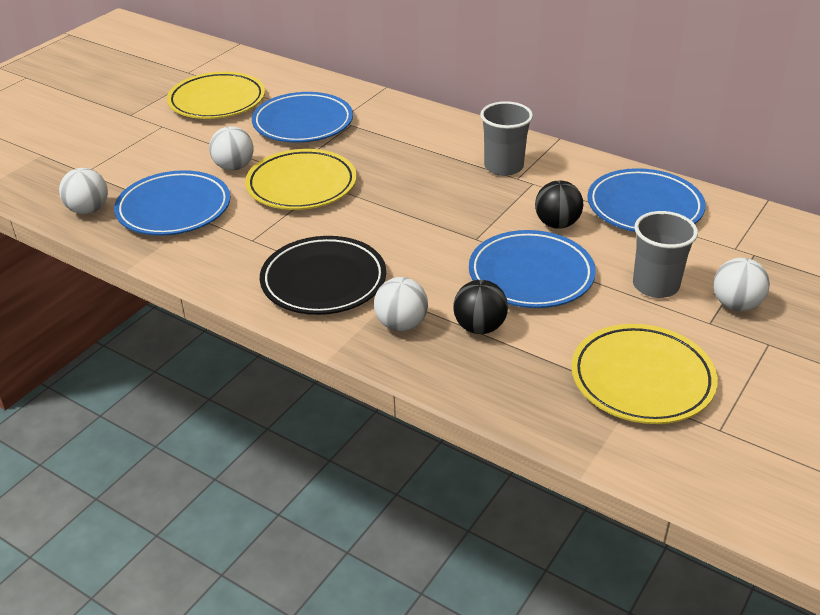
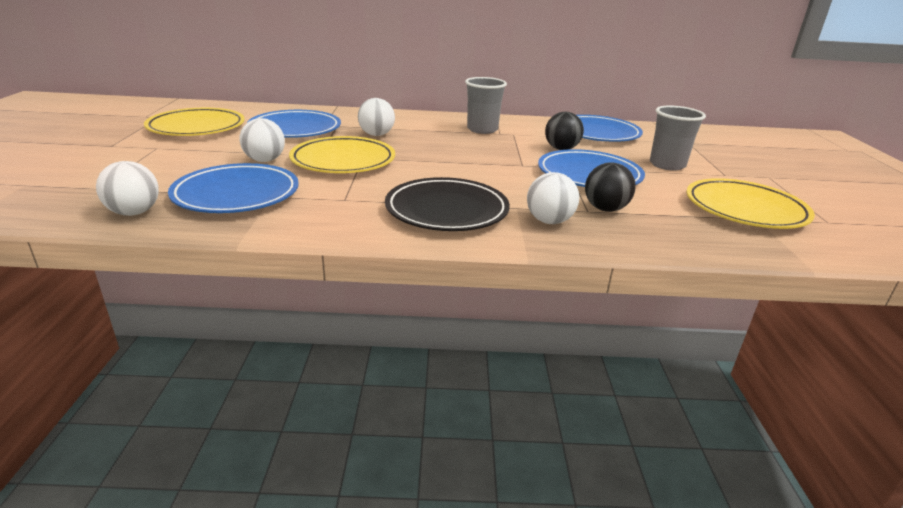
camera: 35 degrees left, 10 degrees down
white ball [713,258,770,311] -> white ball moved to [358,98,395,136]

